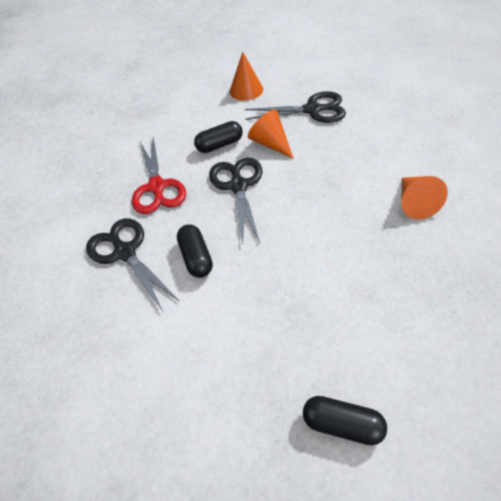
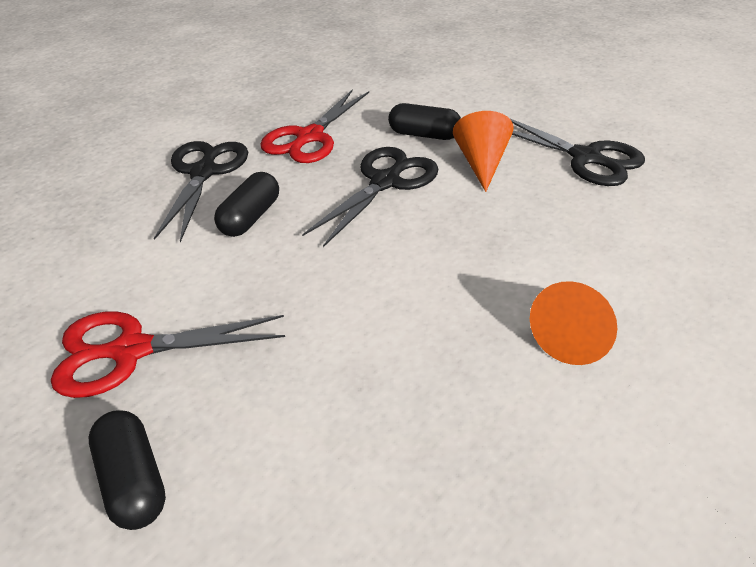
camera: 40 degrees right, 10 degrees down
orange cone [230,52,263,101] -> none
none -> red scissors [51,311,285,398]

